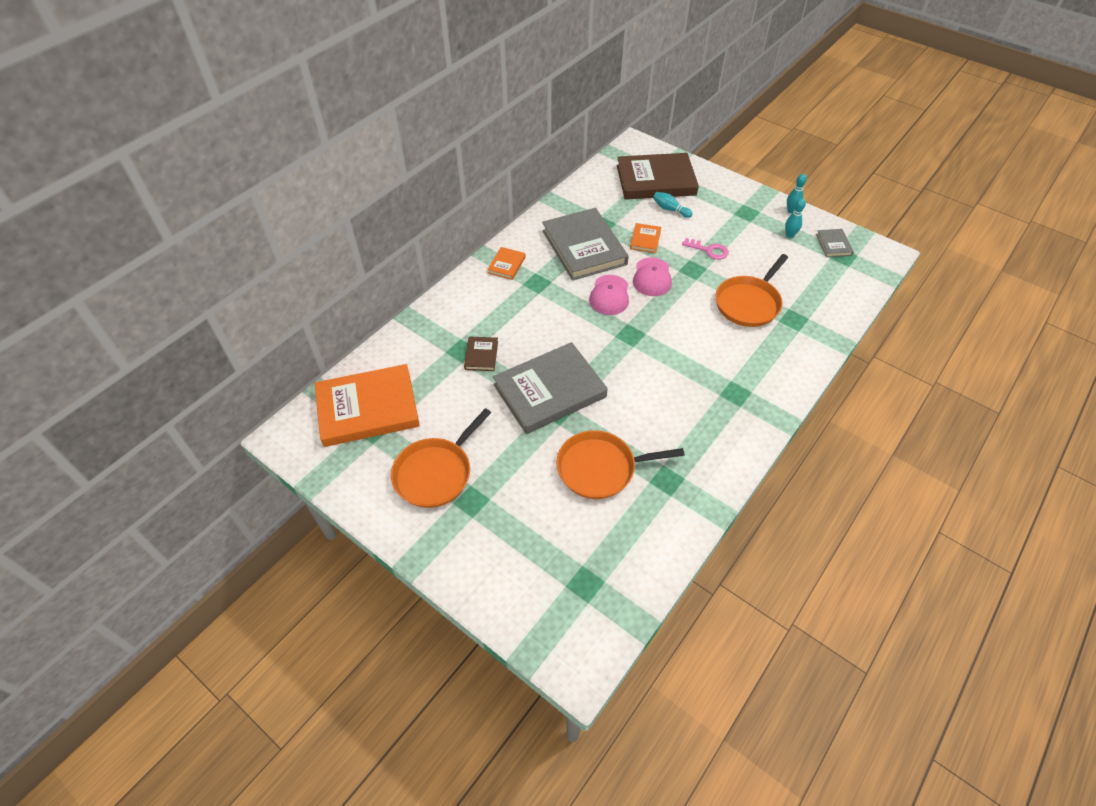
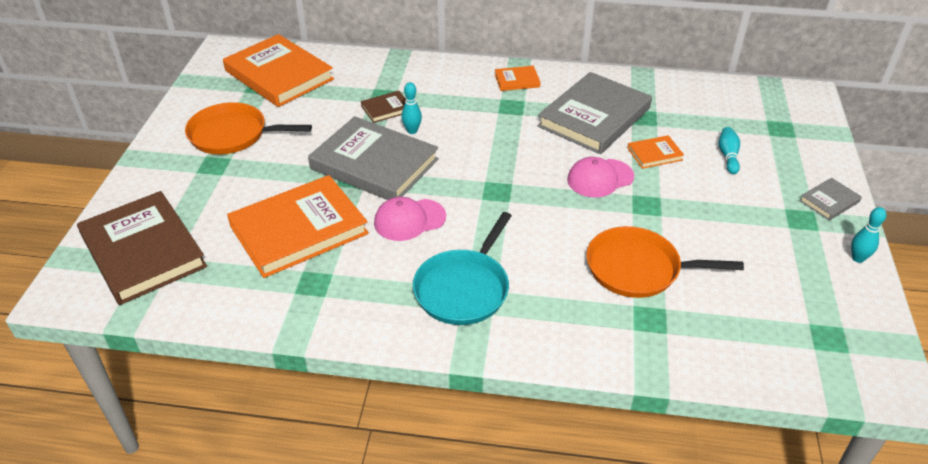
camera: 60 degrees right, 10 degrees down
orange pan [556,430,685,499] -> orange book [227,175,369,278]
pink cap [589,275,629,315] -> pink cap moved to [374,197,446,241]
brown book [617,153,699,200] -> brown book moved to [77,191,207,305]
pink key [682,238,729,260] -> none
turquoise bowling pin [785,198,806,238] -> turquoise bowling pin moved to [402,82,422,134]
grey book [816,229,854,257] -> grey book moved to [799,178,862,220]
none -> turquoise pan [413,212,512,325]

